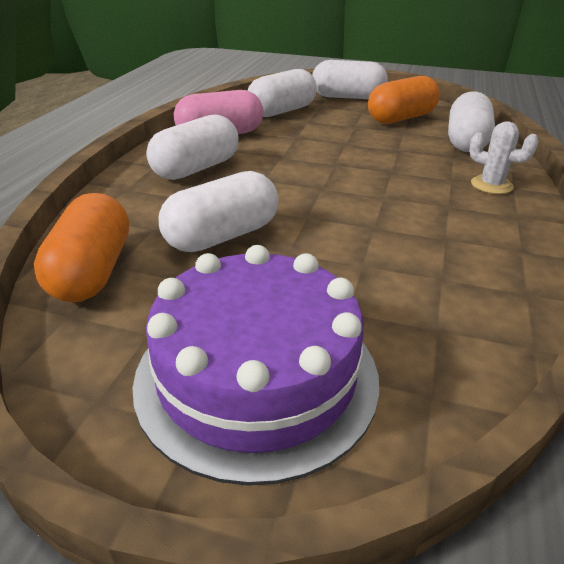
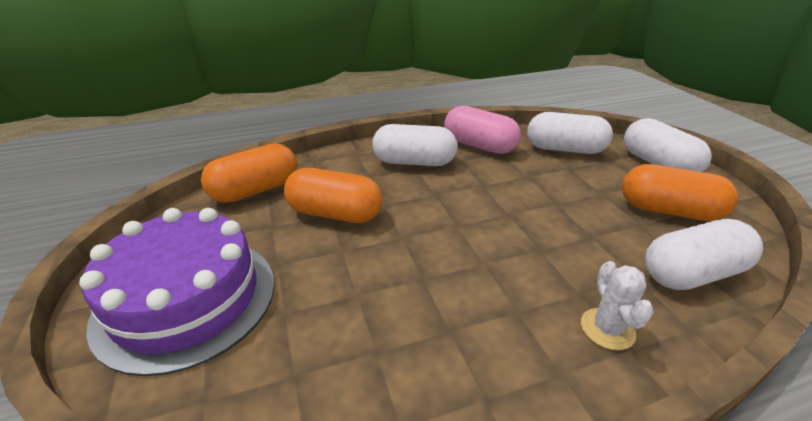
camera: 55 degrees right, 0 degrees up
white capsule [159,171,279,252] -> orange capsule [284,168,383,223]

